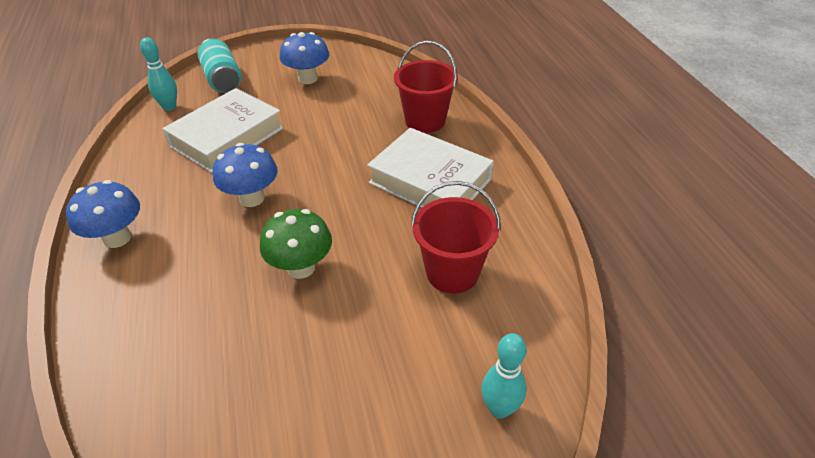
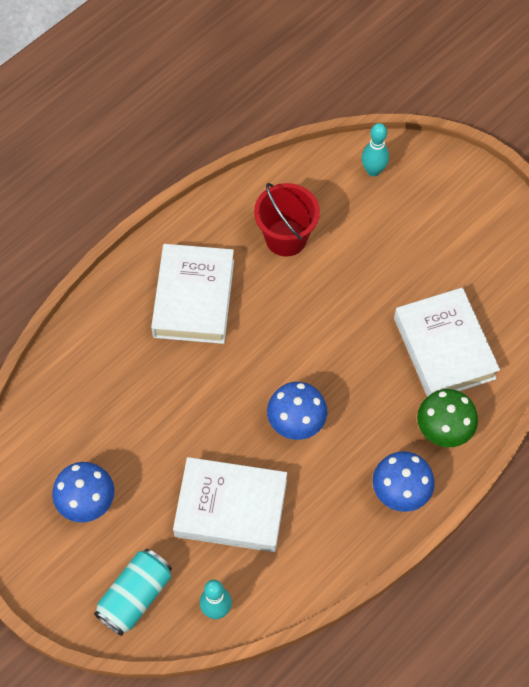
camera: 120 degrees left, 20 degrees up
green mushroom [260,209,332,279] -> green mushroom moved to [417,389,478,447]
red bucket [394,41,458,133] -> none
none -> white book [394,287,500,397]

